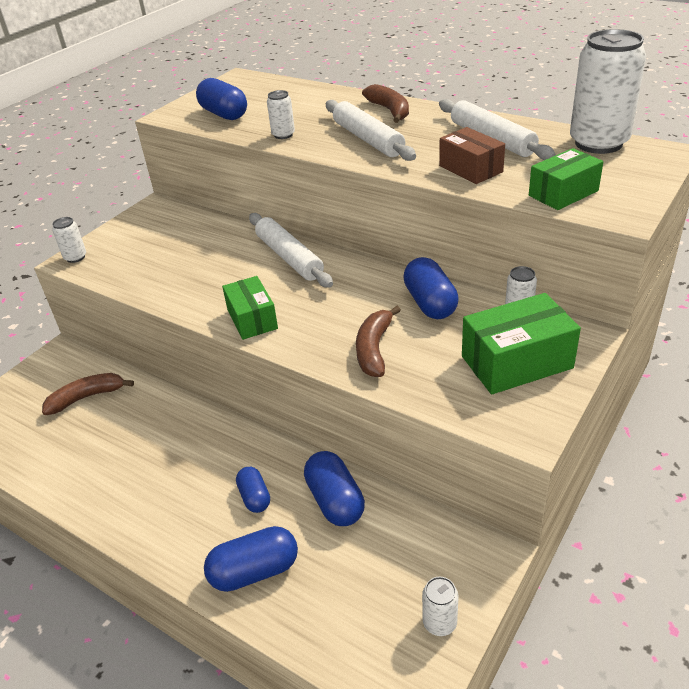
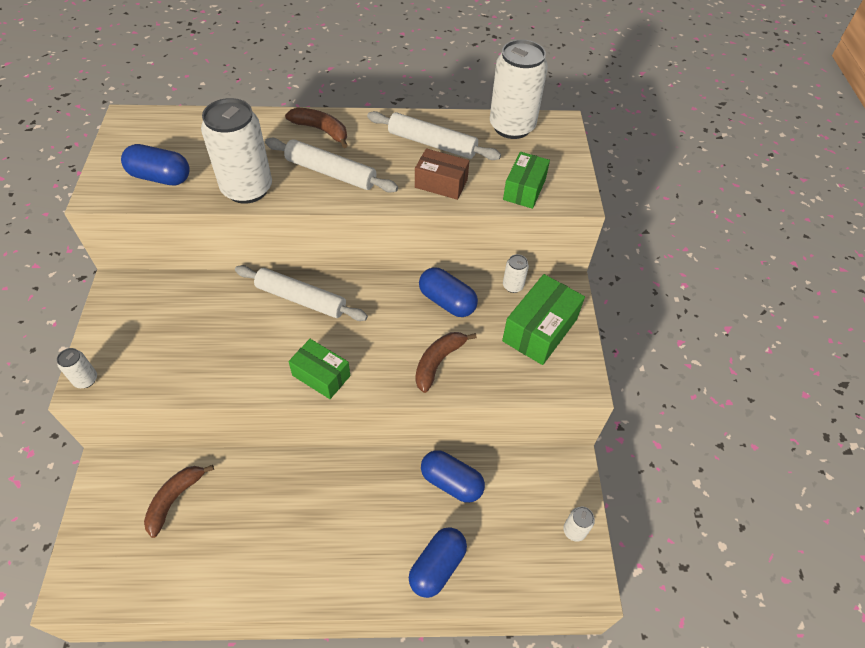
camera: 40 degrees left, 15 degrees up
blue capsule [236,467,270,513] -> none
white can [267,90,295,139] -> white can [201,98,272,204], size x2.24
brown banana [356,306,401,377] -> brown banana turned 60 degrees clockwise [415,332,477,393]

